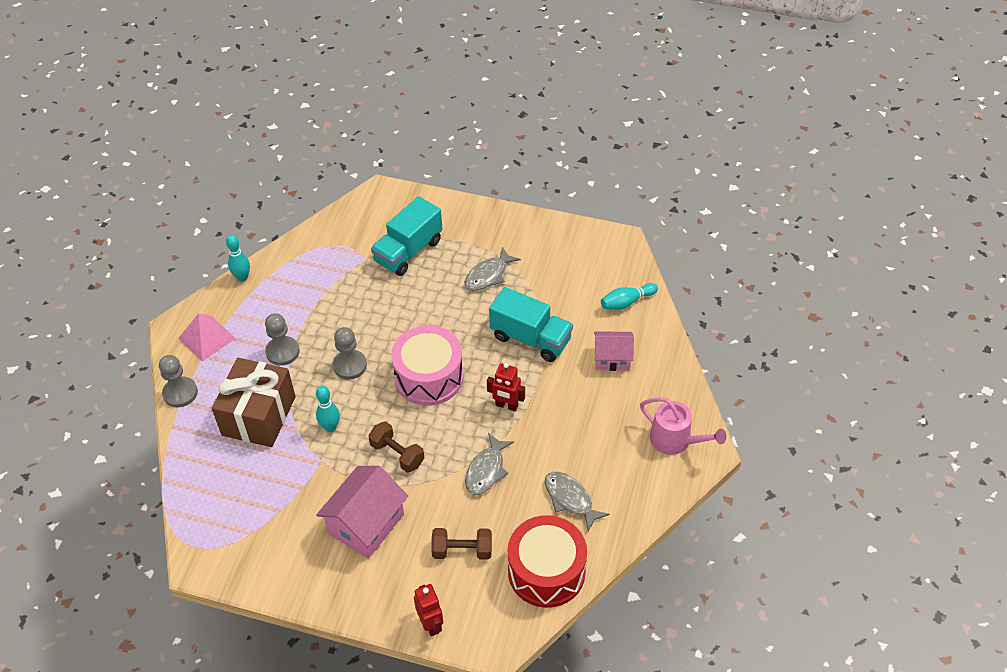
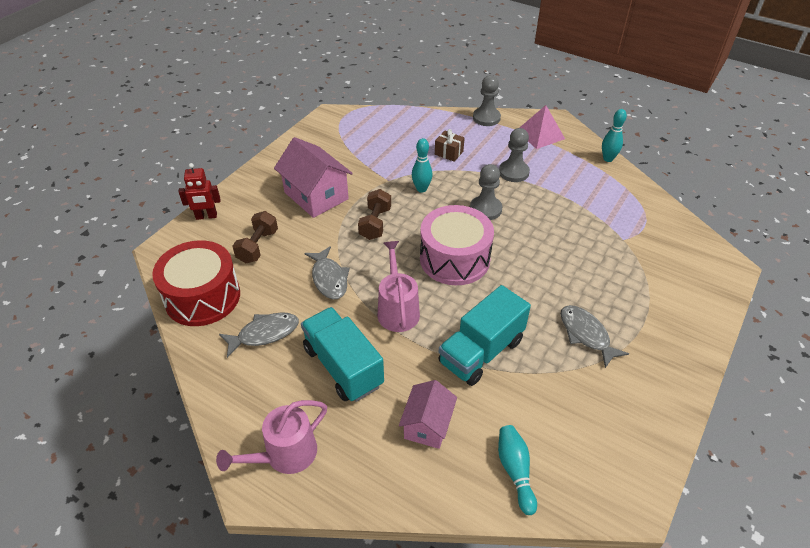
camera: 105 degrees right, 5 degrees down
brown gift [212,358,296,447] -> brown gift [435,129,465,162], size x0.42
brown dumbbell [368,421,424,473] -> brown dumbbell turned 45 degrees counterclockwise [358,189,391,240]
turquoise truck [371,196,443,276] -> turquoise truck moved to [301,307,384,402]
grey fish [465,433,514,495] -> grey fish turned 150 degrees counterclockwise [304,246,350,299]
red robot [487,363,525,411] -> pink watering can [378,241,420,332]

